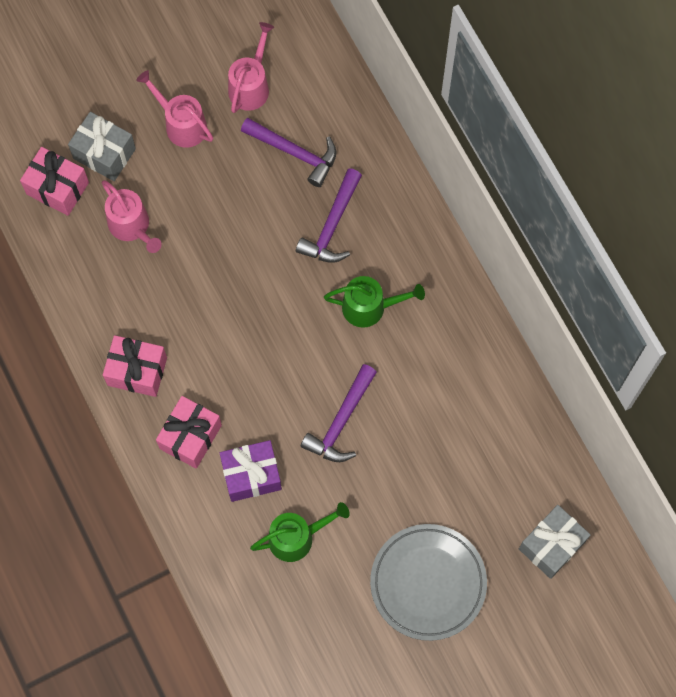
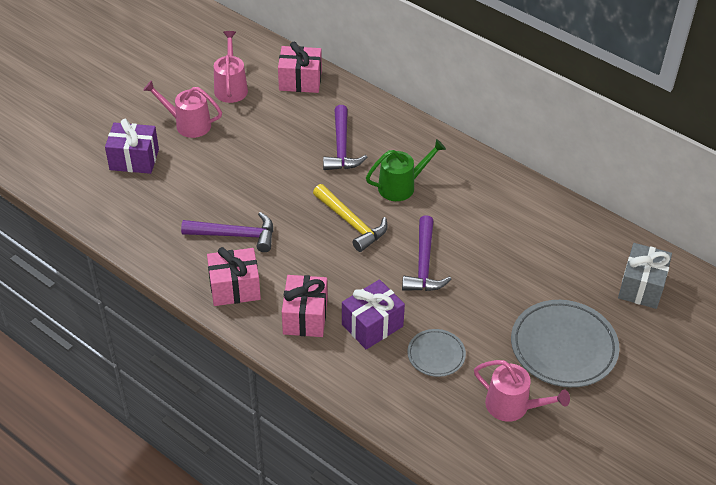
camera: 25 degrees left, 25 degrees down
pink gift [20,147,89,216] -> pink gift moved to [278,42,322,93]
grey gift [68,112,136,181] -> purple gift [105,119,159,174]
pink watering can [102,180,162,253] -> pink watering can moved to [474,360,570,422]
purple hammer [241,118,336,187] -> purple hammer moved to [181,212,273,252]
green watering can [250,502,350,562] -> grey plate [407,329,466,377]
none -> yellow hammer [313,184,388,252]

